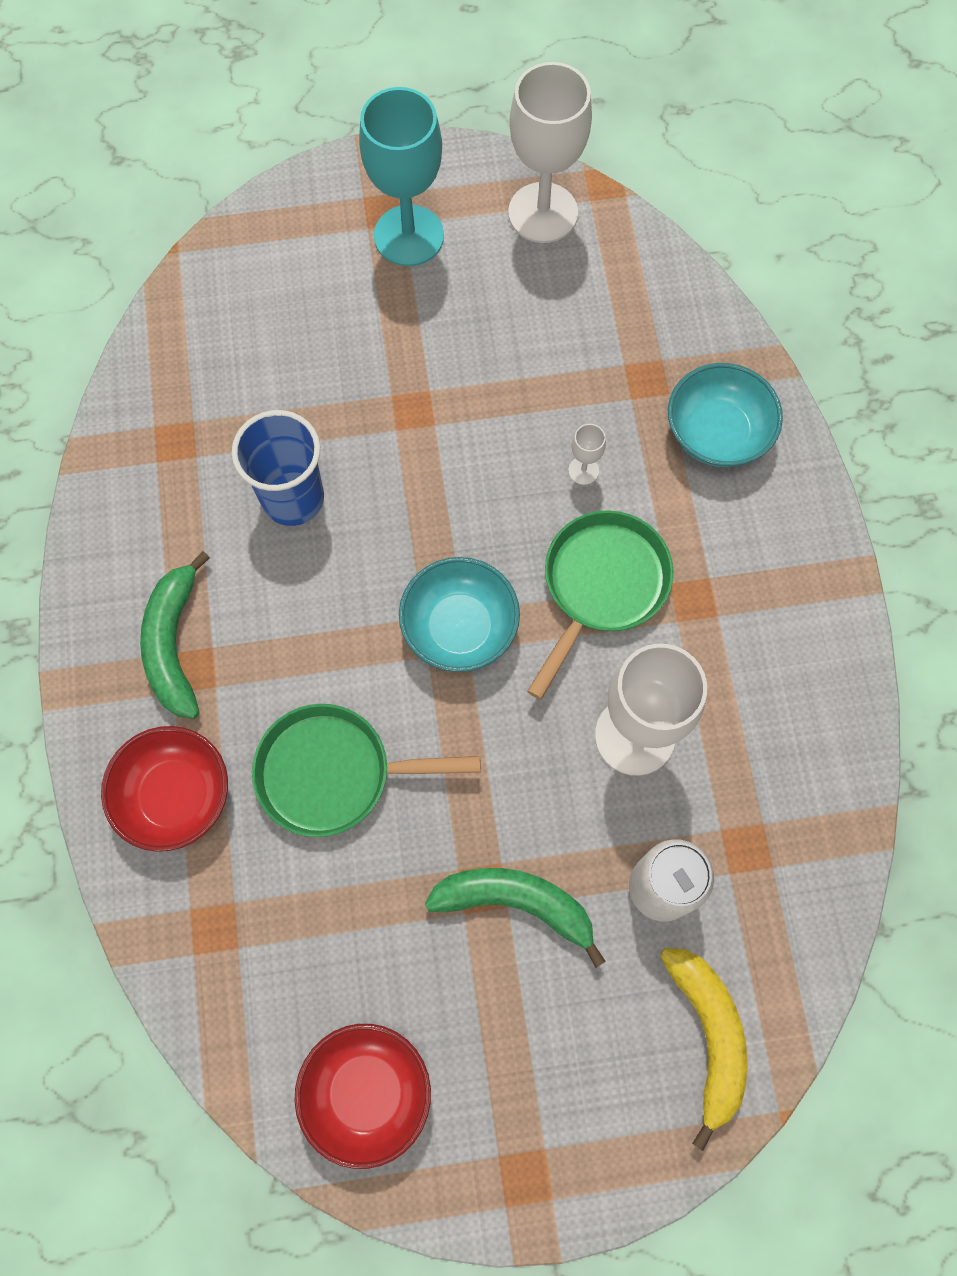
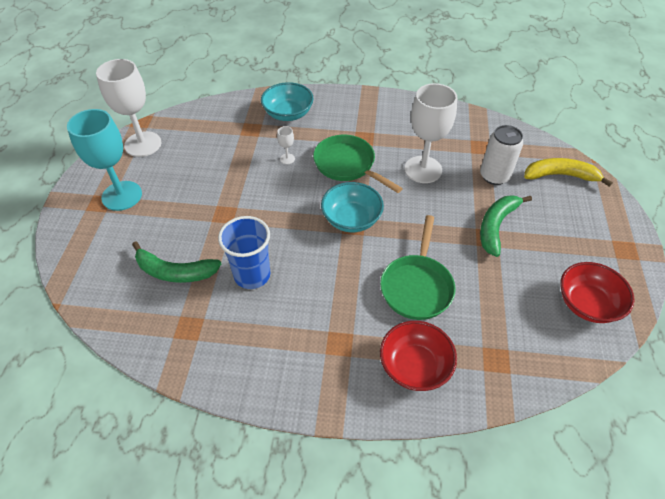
camera: 75 degrees left, 20 degrees down
green banana [140,551,210,719] -> green banana moved to [132,241,221,283]

